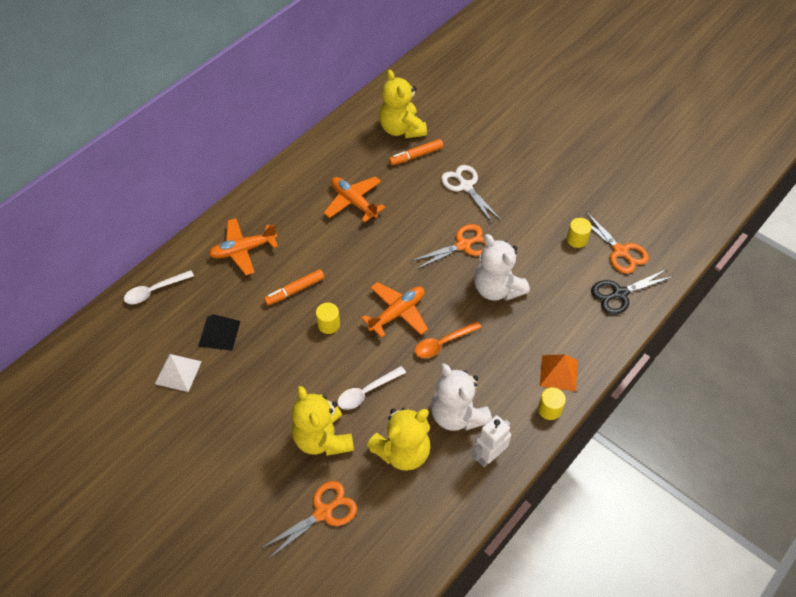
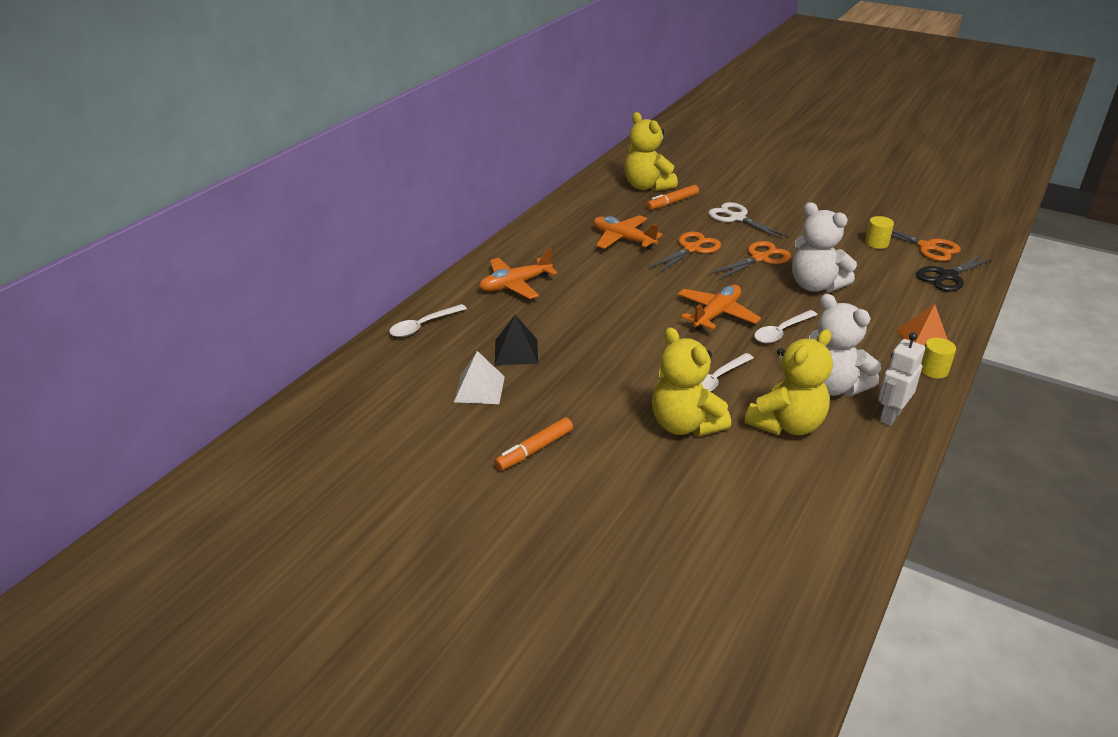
camera: 10 degrees left, 20 degrees down
orange scissors [262,481,357,559] -> orange scissors moved to [648,232,721,274]
orange marker [264,269,324,305] -> orange marker moved to [494,417,573,471]
yellow cylinder [316,302,340,334] -> none
orange spoon [415,321,482,358] -> white spoon [754,310,818,343]

